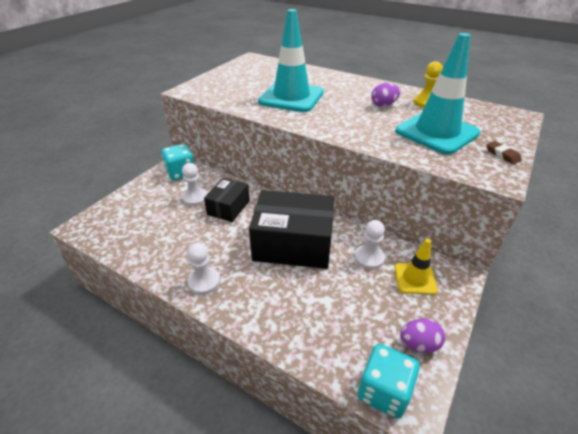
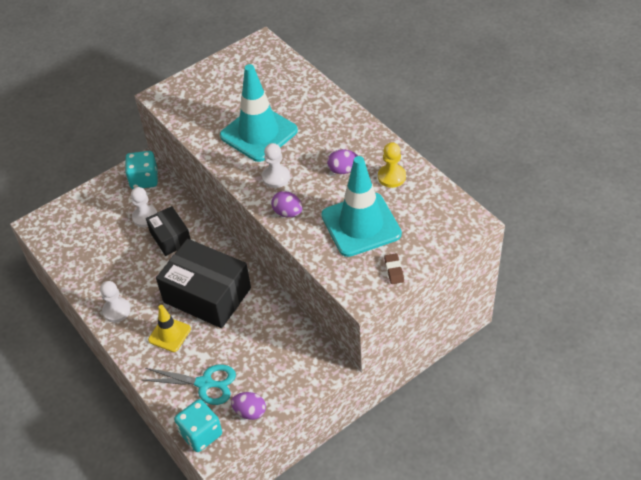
camera: 25 degrees right, 10 degrees up
black box [204,178,250,222] -> black box turned 75 degrees counterclockwise [146,206,191,256]
white pawn [354,220,385,270] -> white pawn moved to [262,143,290,188]
yellow traffic cone [394,238,438,295] -> yellow traffic cone moved to [148,305,191,352]
none -> turquoise scissors [143,365,236,405]
none -> purple egg [271,191,303,217]

